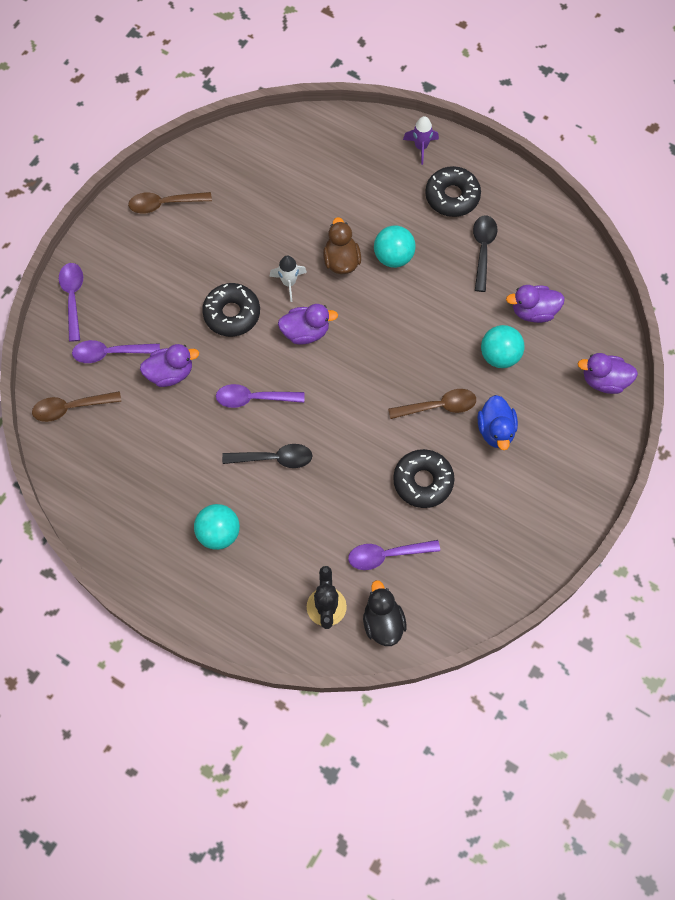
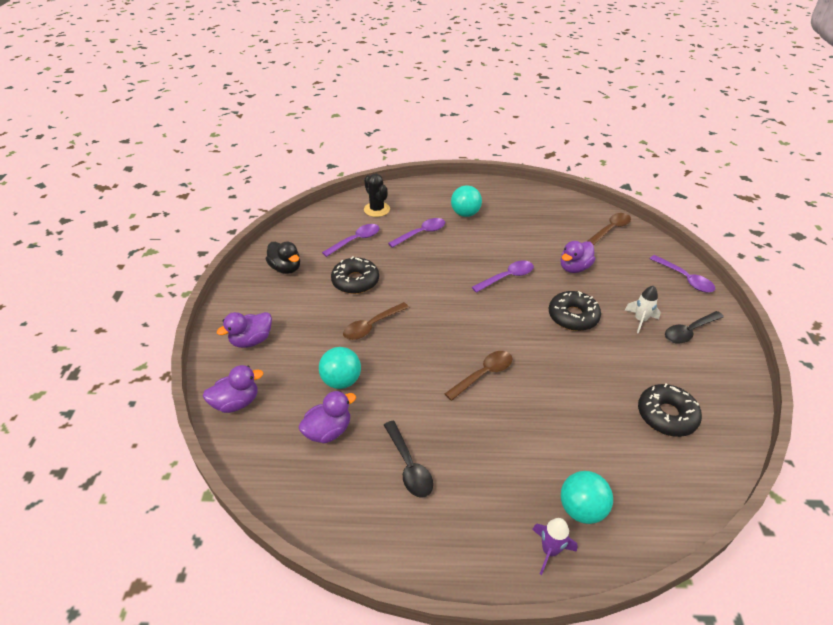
camera: 150 degrees right, 25 degrees down
purple spoon [72,340,160,363] -> purple spoon moved to [388,218,445,248]
brown spoon [128,192,212,214] -> brown spoon moved to [445,351,512,401]
black spoon [222,444,312,468] -> black spoon moved to [665,311,724,344]
white rocket [269,256,307,302] -> white rocket moved to [625,286,661,334]
purple duck [278,304,338,344] -> purple duck moved to [217,312,272,348]
brown duck [323,217,361,274] -> none
black duck [363,580,407,646] -> black duck moved to [266,242,300,274]
turquoise ball [374,225,416,268] -> turquoise ball moved to [561,471,613,524]
black donut [425,166,481,217] -> black donut moved to [638,383,702,437]
blue duck [478,395,518,450] -> none

